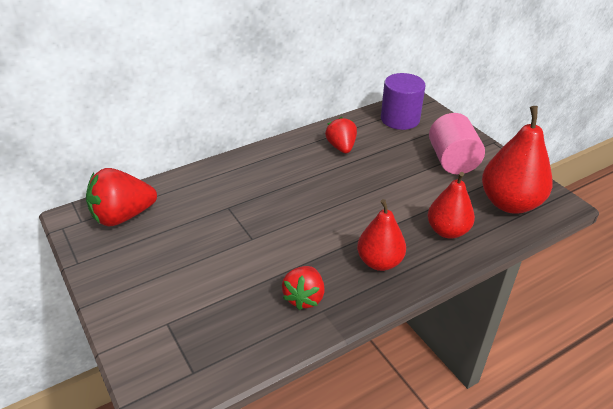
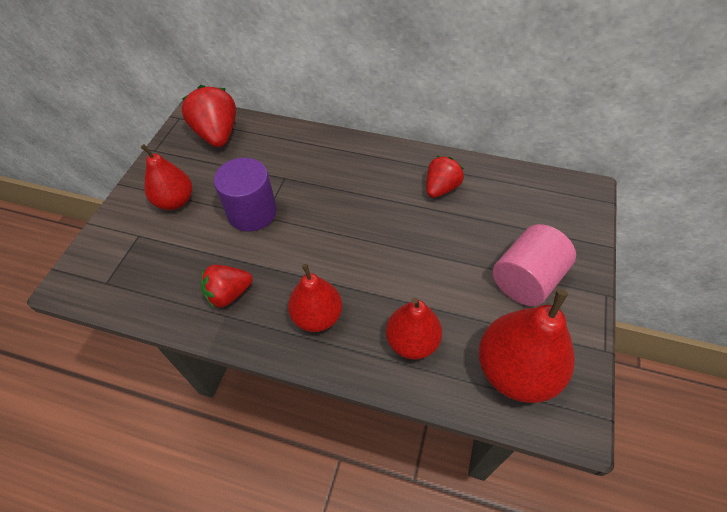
camera: 50 degrees right, 15 degrees up
red strawberry [86,168,157,226] -> red strawberry turned 45 degrees clockwise [182,85,236,147]
purple cylinder [381,73,425,130] -> purple cylinder moved to [214,158,277,232]
none -> red pear [141,144,192,210]

